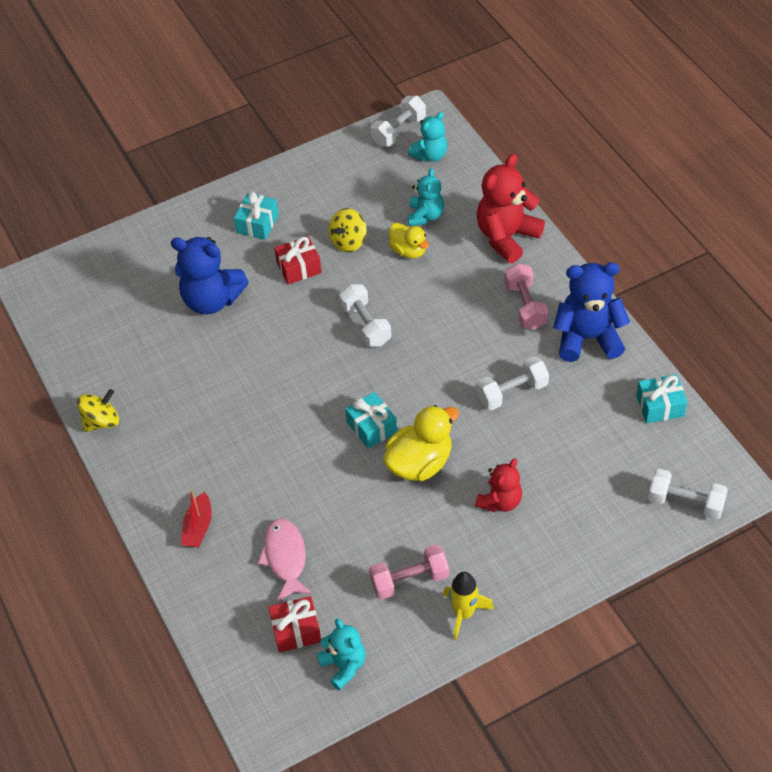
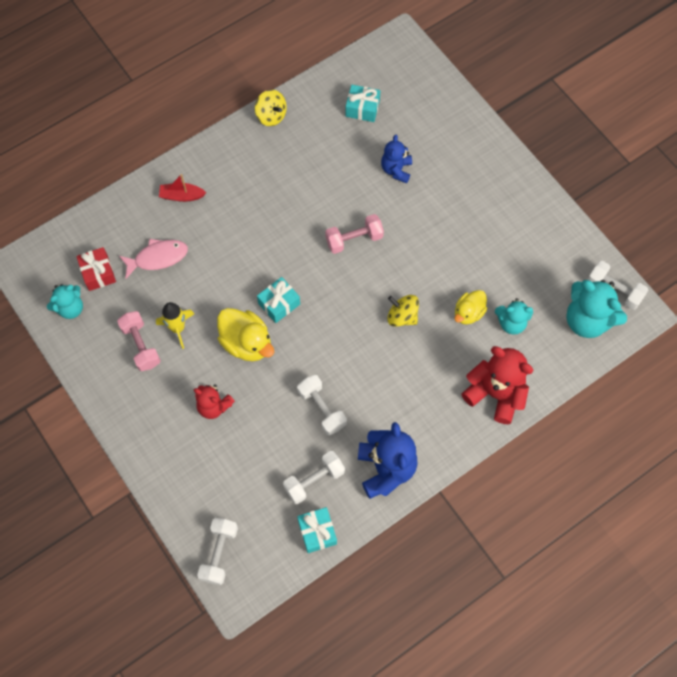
camera: 80 degrees right, 15 degrees up
blue teddy bear [171,237,249,314] -> blue teddy bear [381,135,412,183], size x0.60
turquoise gift [234,192,279,240] -> turquoise gift moved to [346,85,380,122]
red gift [274,236,322,285] -> none
yellow spinning top [329,208,367,252] -> yellow spinning top moved to [387,295,419,327]
white dumbbell [339,284,392,347] -> white dumbbell moved to [283,451,345,504]
turquoise teddy bear [408,112,447,162] -> turquoise teddy bear [566,280,627,338], size x1.66
yellow rocket [443,572,494,640] -> yellow rocket moved to [156,302,194,349]
pink dumbbell [505,263,548,330] -> pink dumbbell moved to [325,214,384,254]

